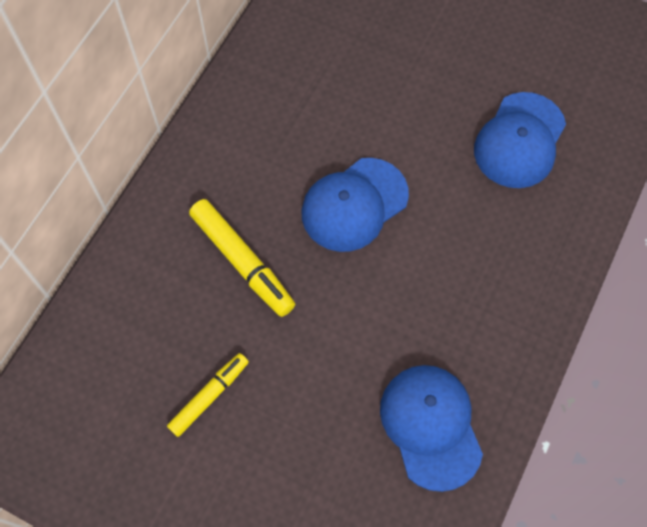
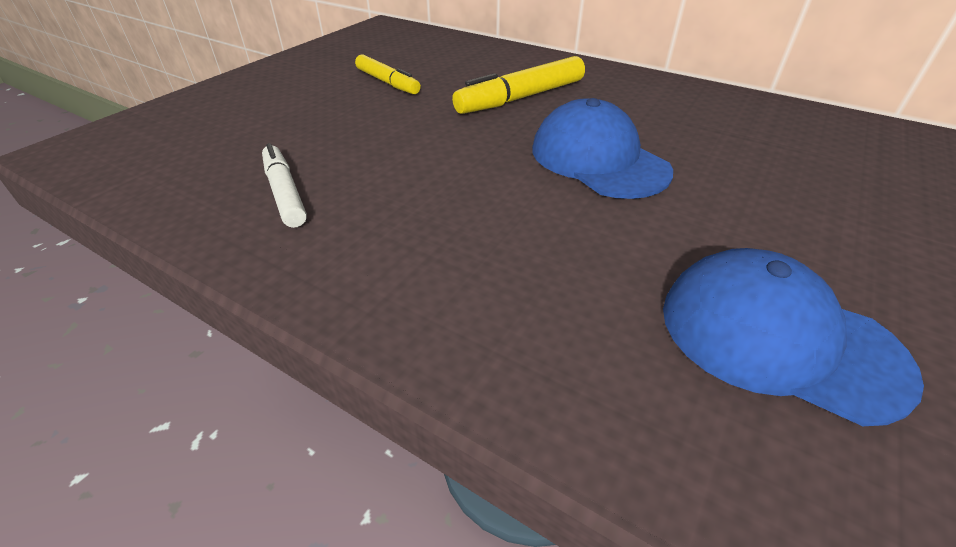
camera: 95 degrees right, 25 degrees down
blue cap [380,365,483,492] -> white marker [262,143,307,228]

